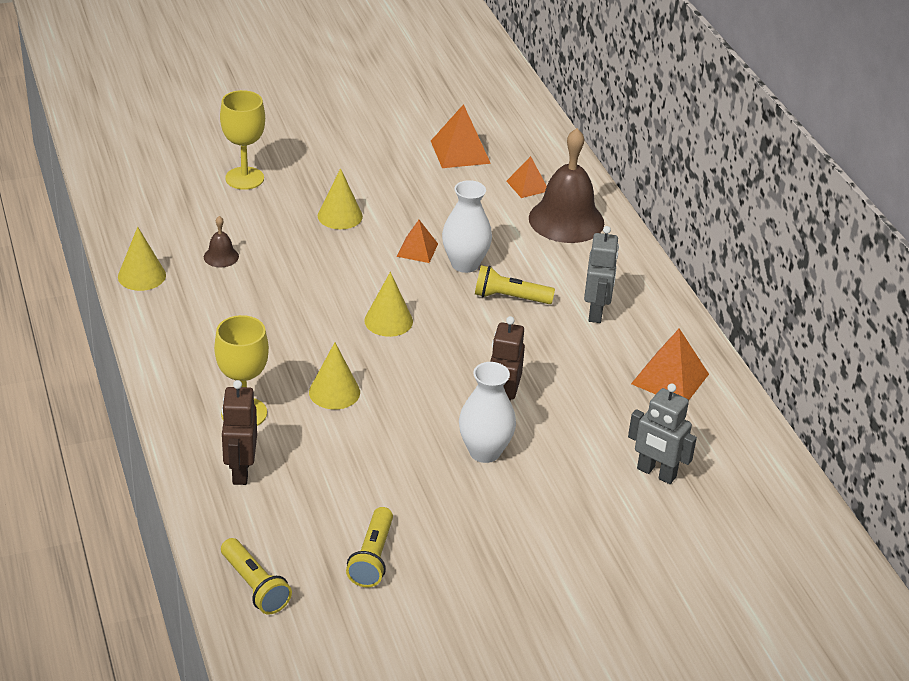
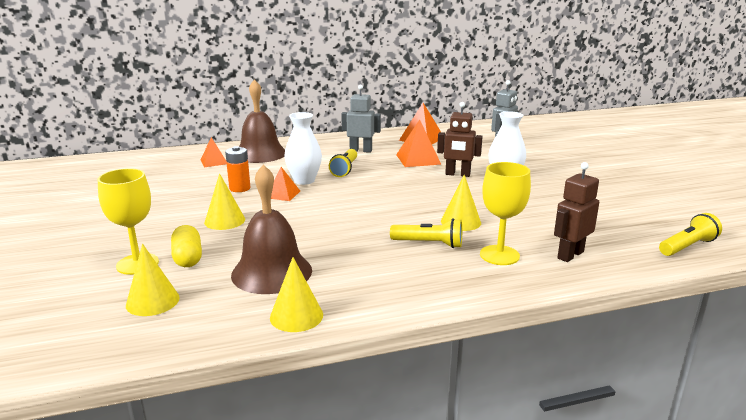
camera: 85 degrees left, 15 degrees down
brown bell [204,216,239,267] -> brown bell [231,164,312,294], size x2.27
brown robot [221,380,257,485] -> brown robot turned 135 degrees clockwise [554,162,599,262]
yellow flashlight [346,507,393,588] -> yellow flashlight moved to [390,218,462,248]
yellow cone [364,272,413,337] -> yellow cone moved to [126,244,180,316]
orange pyramid [431,104,491,168] -> orange pyramid moved to [396,119,441,167]
none -> yellow capsule [171,225,202,267]
none -> orange battery [225,146,250,192]

